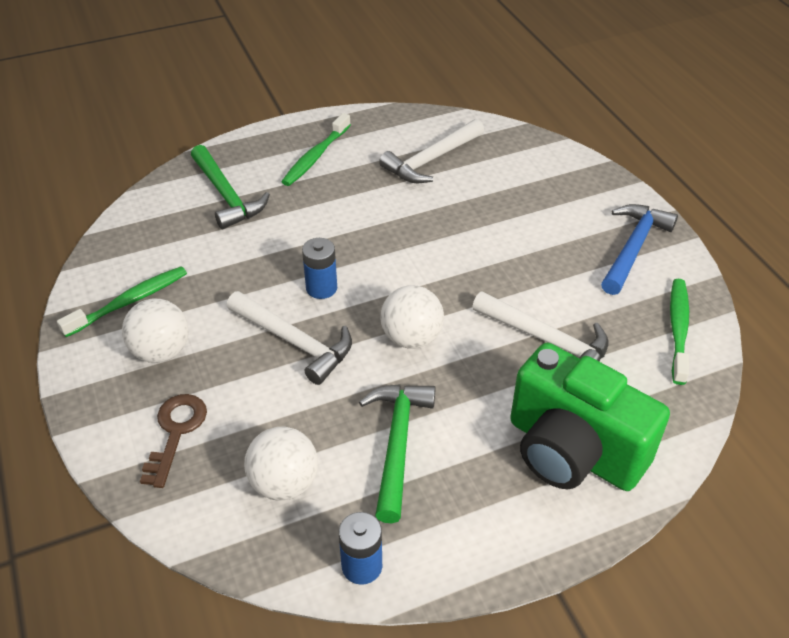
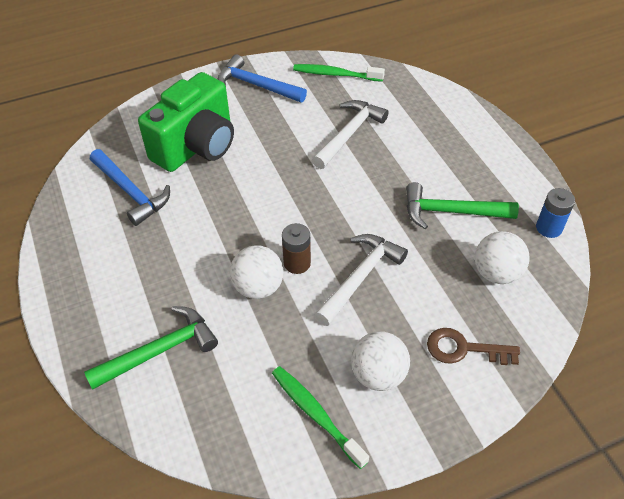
camera: 90 degrees left, 5 degrees up
green toothbrush [281,113,351,186] -> none
blue battery [302,238,337,299] -> brown battery [282,223,311,274]
white hammer [379,119,484,183] -> blue hammer [90,149,170,226]
white ball [380,285,444,349] -> white ball moved to [230,245,284,299]
green camera [510,343,670,491] -> green camera moved to [138,72,234,172]

